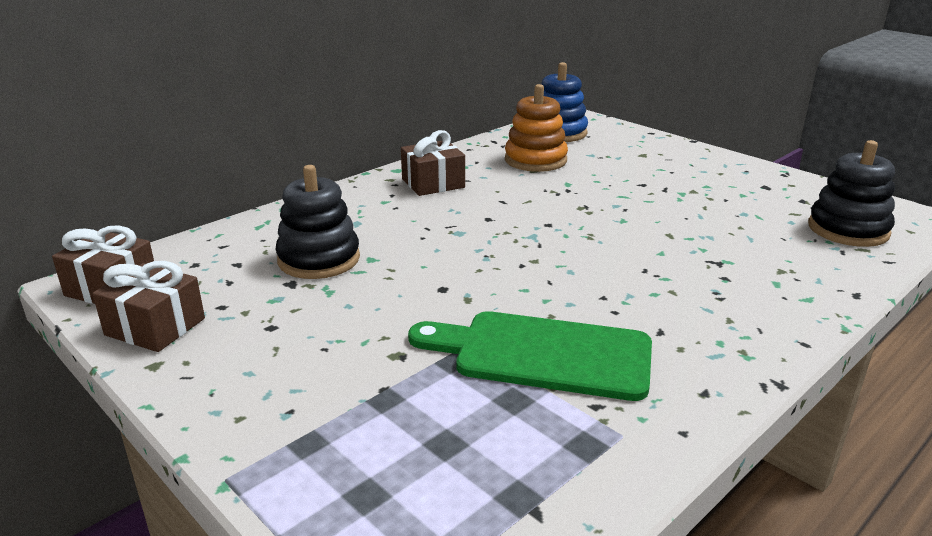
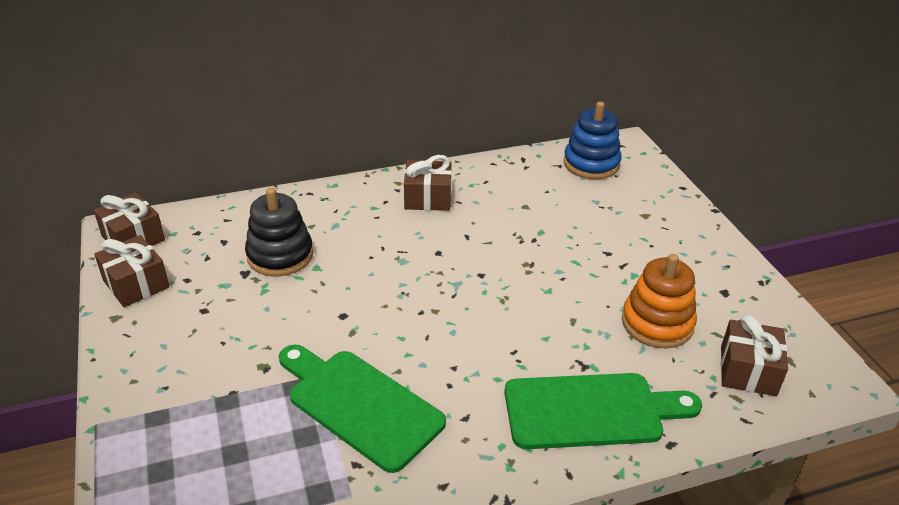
camera: 25 degrees right, 10 degrees up
orange stacking toy [505,84,568,172] -> orange stacking toy moved to [622,254,697,348]
black stacking toy [808,140,895,247] -> brown gift [721,314,788,396]
none -> green cutting board [504,373,702,449]

